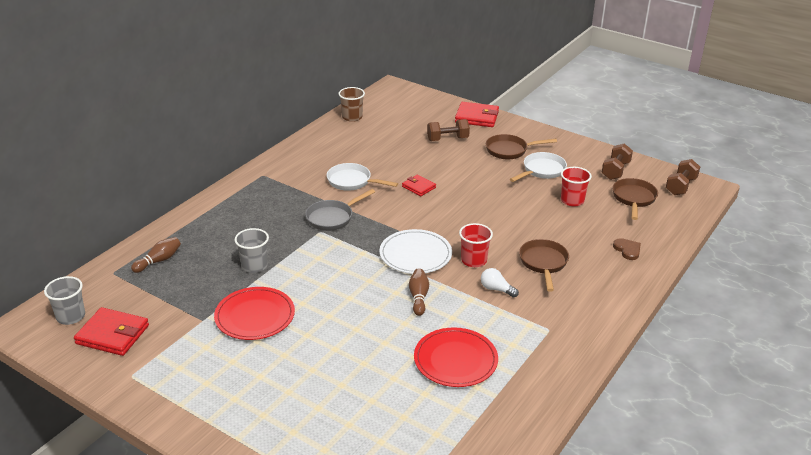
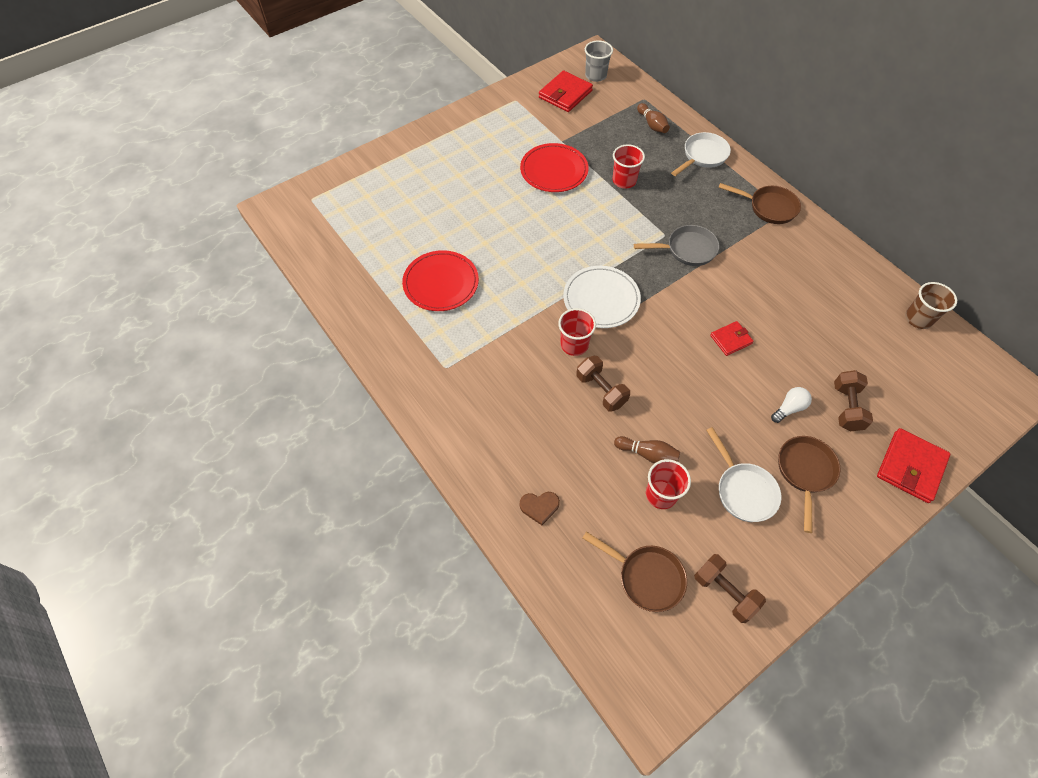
camera: 110 degrees right, 25 degrees up
grey cup [235,228,269,273] -> red cup [613,144,645,188]
grey pan [305,189,375,231] -> grey pan turned 105 degrees clockwise [634,225,719,266]
white pan [327,163,398,191] -> white pan moved to [671,132,731,176]
brown bowling pin [409,268,429,316] -> brown bowling pin moved to [614,436,680,463]
white light bulb [481,268,519,298] -> white light bulb moved to [771,387,812,423]
brown pan [519,239,569,292] -> brown pan moved to [718,183,801,224]
brown dumbbell [666,159,700,195] -> brown dumbbell moved to [576,356,630,412]

